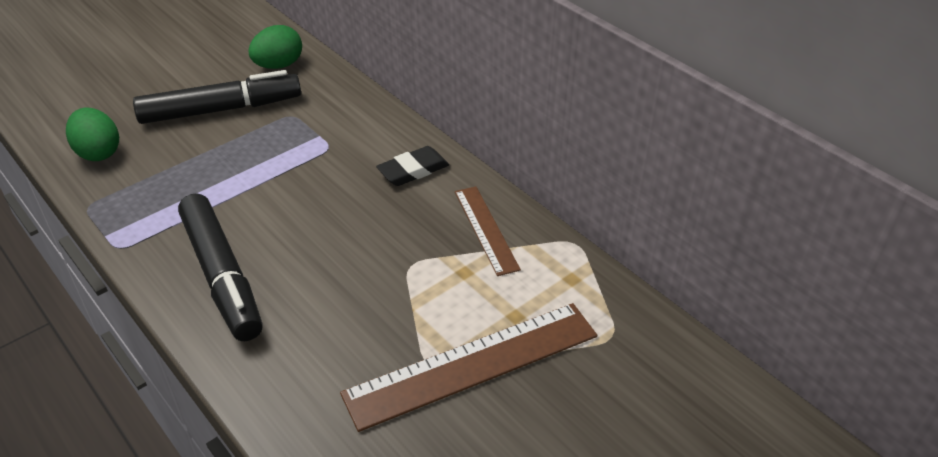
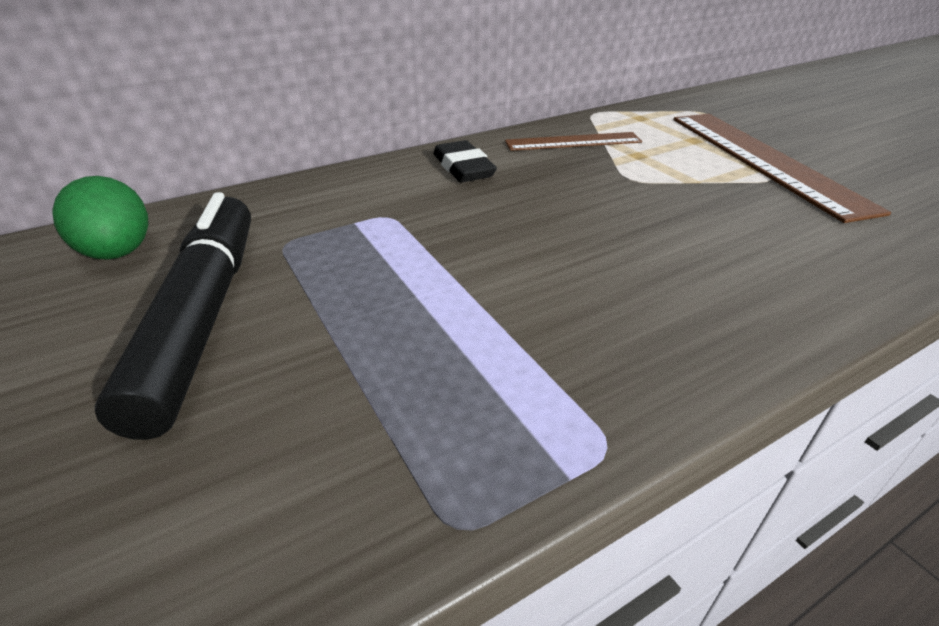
camera: 80 degrees left, 5 degrees down
green egg [66,108,119,161] -> none
black marker [178,193,263,341] -> none

